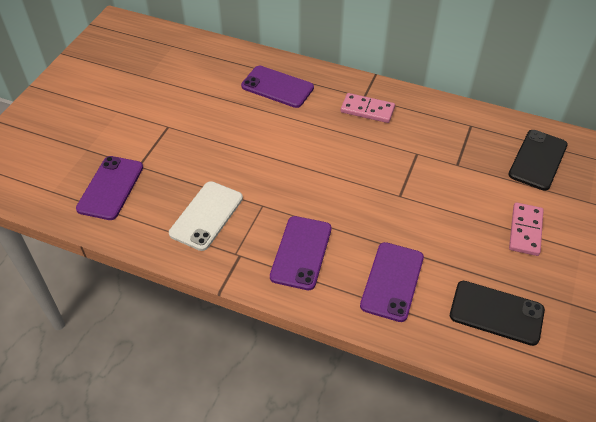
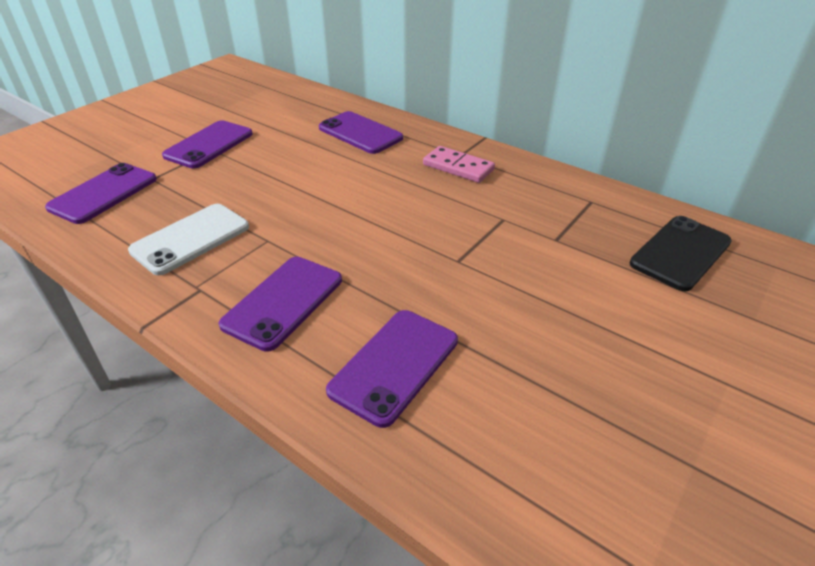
camera: 15 degrees right, 10 degrees down
black phone [450,281,545,346] -> none
pink domino [509,203,544,256] -> none
none -> purple phone [162,120,253,169]

